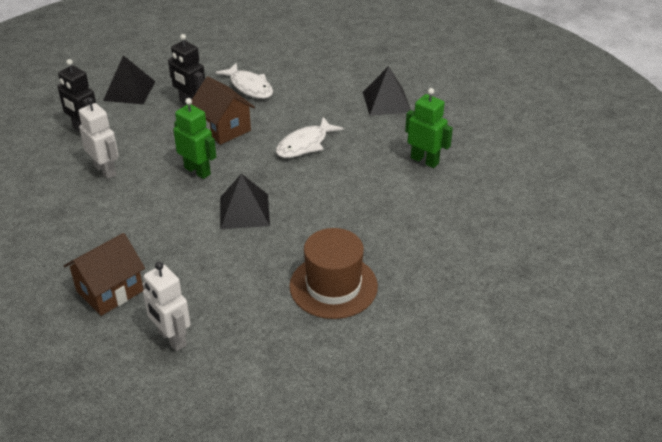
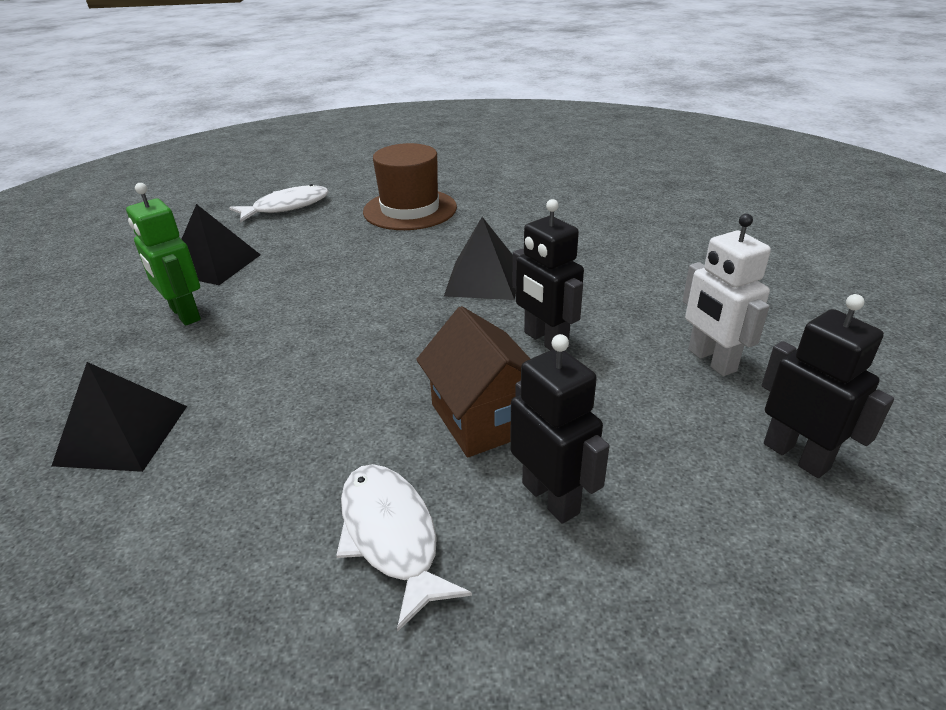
camera: 165 degrees left, 5 degrees down
brown house [64,233,145,316] -> none
black pyramid [103,55,156,104] -> black pyramid moved to [182,204,261,285]
white robot [142,262,191,351] -> none
green robot [173,98,216,179] -> black robot [513,199,584,350]
white fish [276,117,344,158] -> white fish moved to [229,184,328,223]

